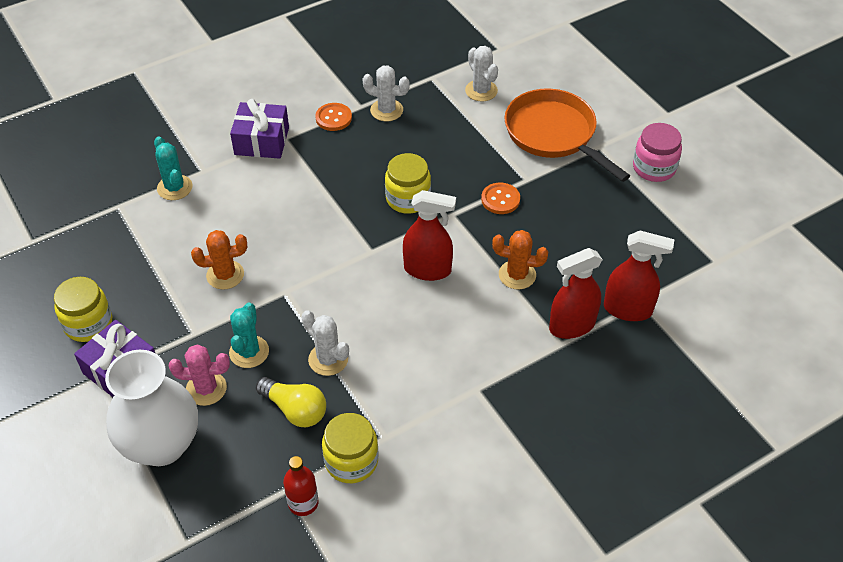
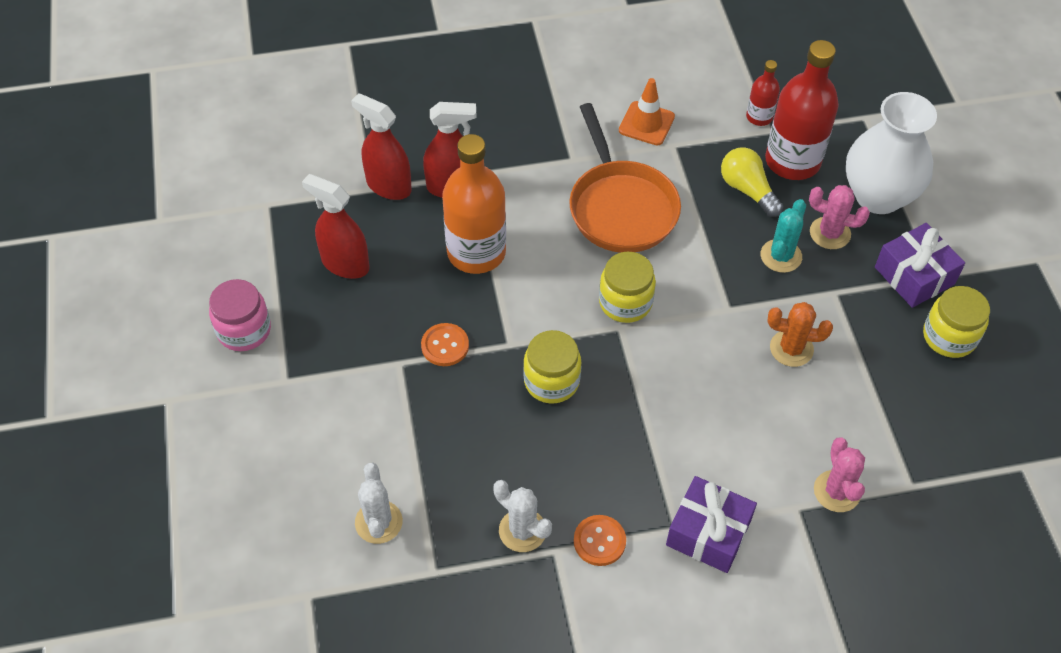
camera: 160 degrees left, 5 degrees up
turquoise cactus [154,136,192,200] -> pink cactus [814,437,865,512]
white cactus [301,310,349,376] -> none
yellow jar [322,413,379,483] -> yellow jar moved to [599,251,656,323]
red spray bottle [403,190,456,281] -> red spray bottle moved to [302,174,370,279]
orange cactus [492,230,548,289] -> orange bottle [442,134,506,274]
orange pan [505,89,630,182] -> orange pan moved to [569,103,681,253]
none -> orange traffic cone [619,78,675,145]
none -> red bottle [765,40,839,180]

